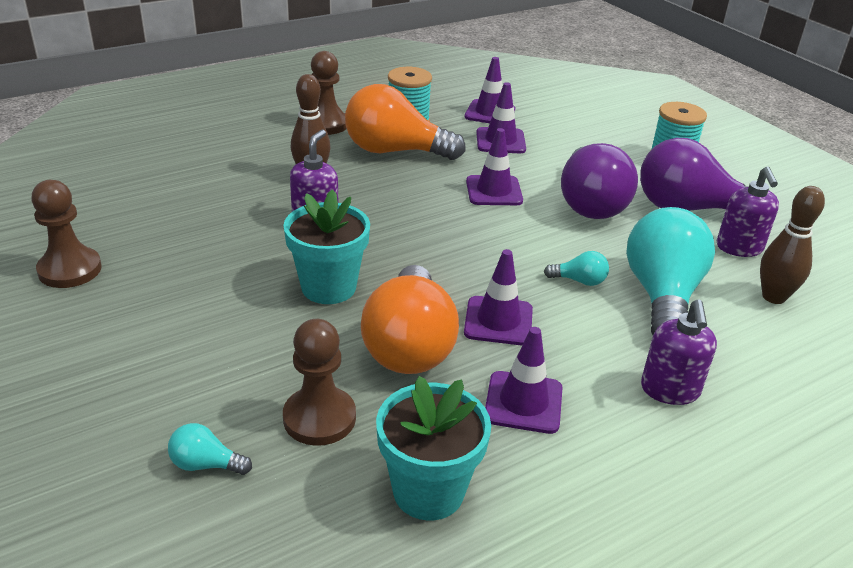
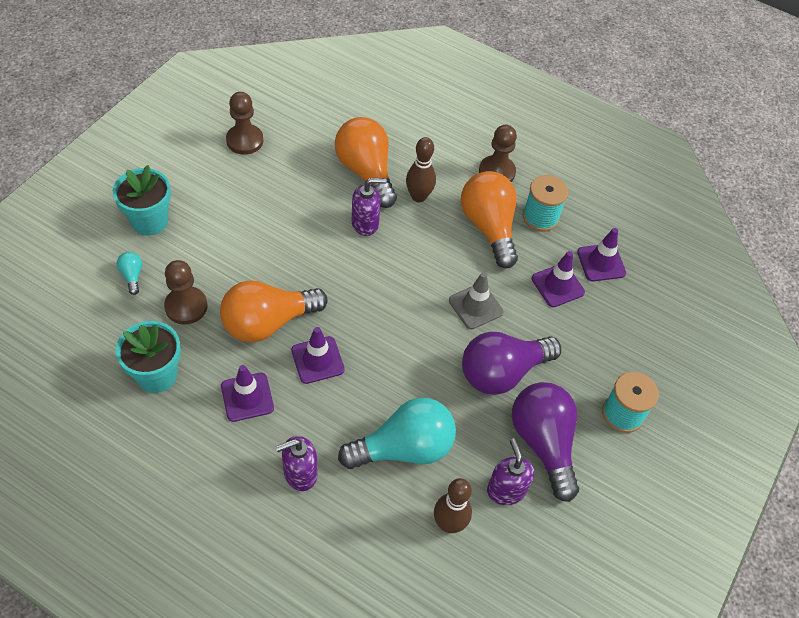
camera: 60 degrees right, 20 degrees up
turquoise flower pot [283,189,370,304] -> turquoise flower pot moved to [113,165,171,236]
purple traffic cone [466,128,523,205] -> grey traffic cone [449,272,504,329]
turquoise light bulb [544,251,609,286] -> none
purple soap dispenser [717,167,779,257] -> purple soap dispenser turned 105 degrees clockwise [487,438,534,505]
none -> orange light bulb [335,117,397,208]

